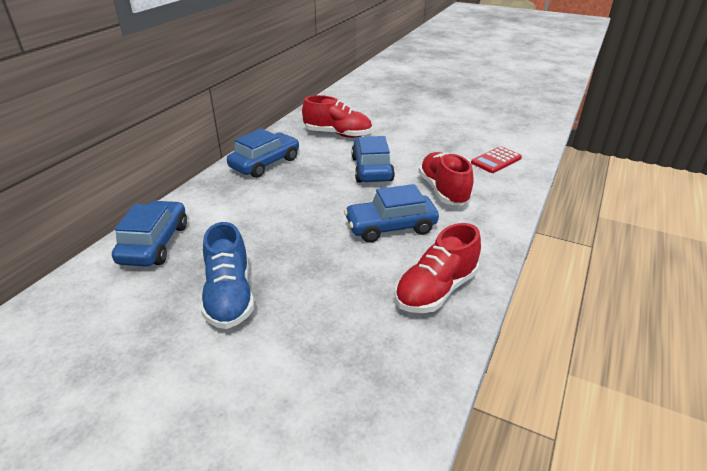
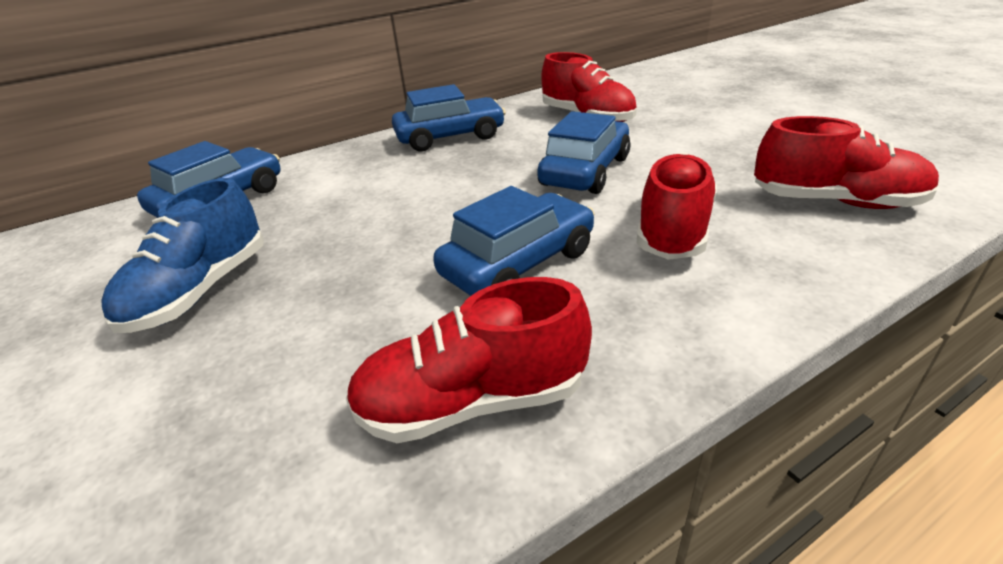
camera: 35 degrees right, 0 degrees up
blue car [344,184,439,243] -> blue car turned 120 degrees clockwise [433,186,595,296]
red calculator [471,146,522,173] -> red shoe [754,116,939,209]

